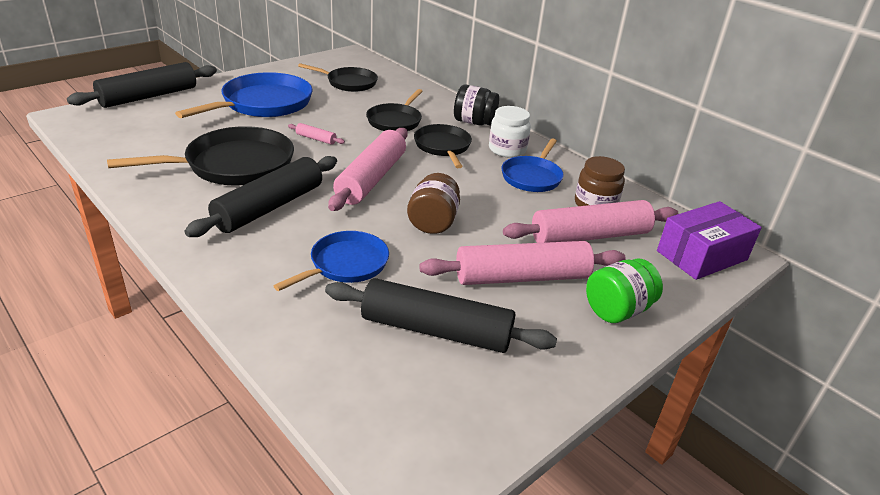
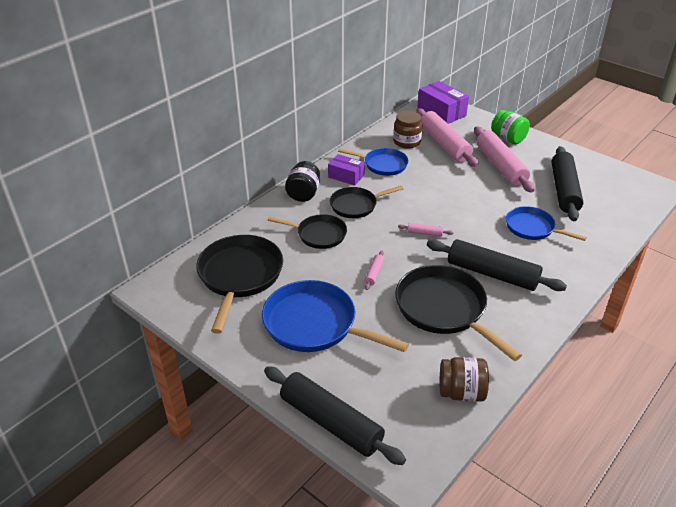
camera: 95 degrees left, 5 degrees up
black pan [298,63,378,92] -> black pan [196,235,283,334], size x1.64
pink rolling pin [328,128,408,211] -> pink rolling pin [398,223,453,237], size x0.42
brown jar [407,173,460,234] -> brown jar moved to [440,357,489,402]
white jar [489,106,531,158] -> purple box [328,154,365,186]

